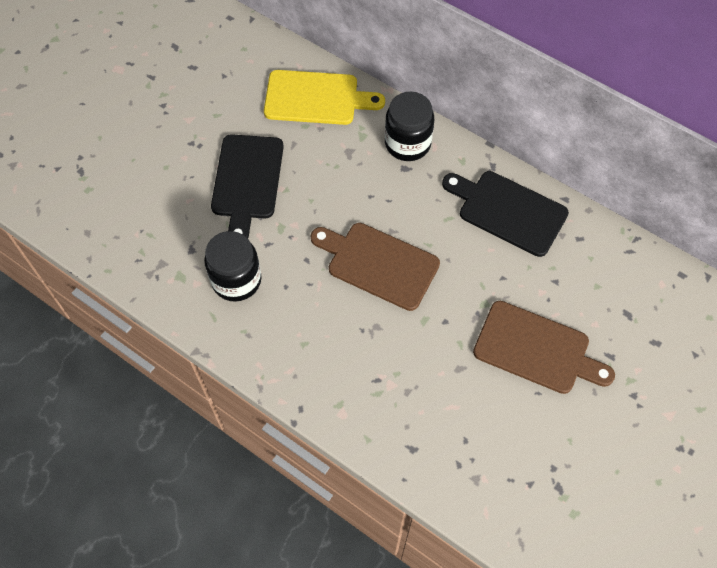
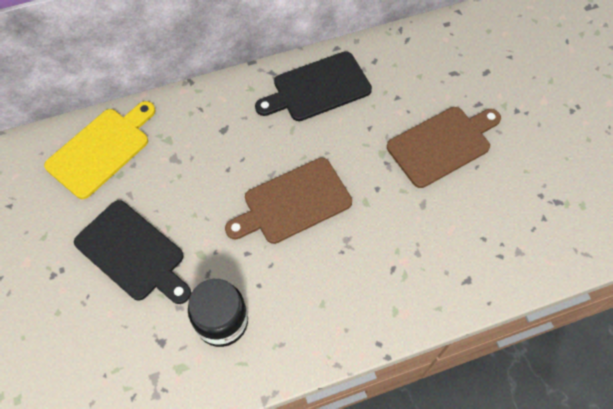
camera: 55 degrees left, 0 degrees up
black jar [385,92,434,161] -> none

